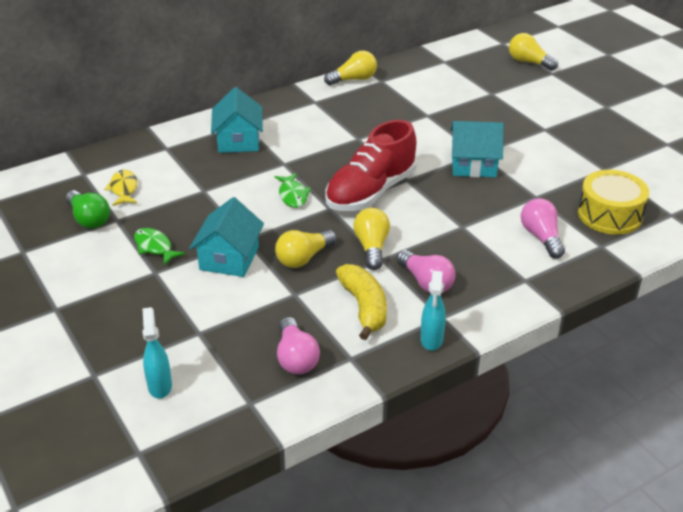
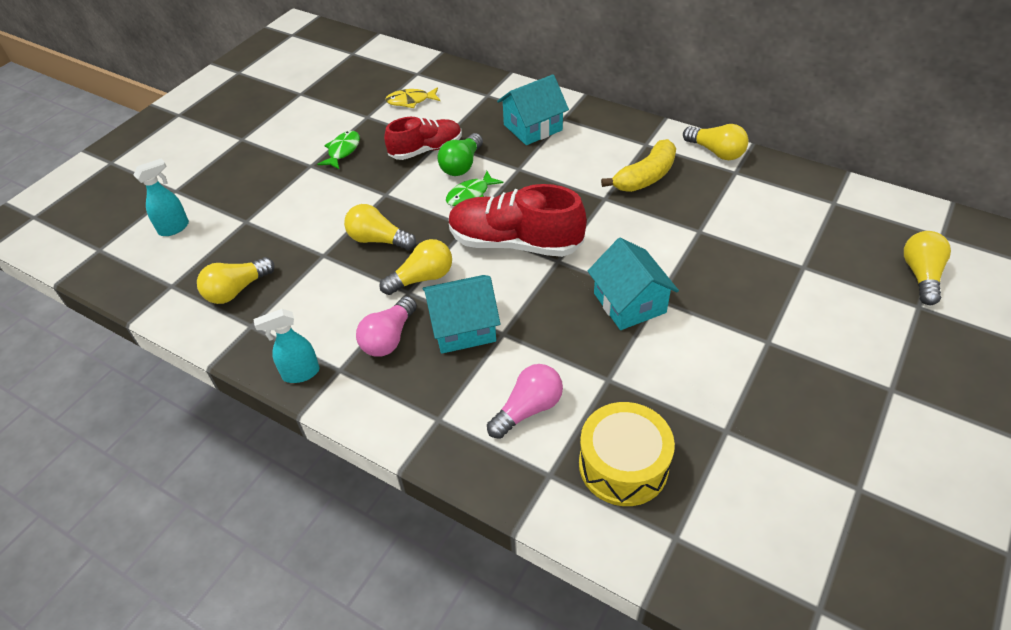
camera: 65 degrees right, 10 degrees up
green light bulb [66,190,110,229] -> green light bulb moved to [437,133,483,176]
yellow fish [104,170,137,206] -> yellow fish turned 150 degrees counterclockwise [385,87,440,108]
turquoise house [189,197,264,277] -> turquoise house moved to [422,275,500,354]
pink light bulb [277,317,320,374] -> yellow light bulb [197,257,275,304]
yellow banana [336,264,387,340] -> yellow banana moved to [601,139,676,192]
none -> red shoe [384,117,462,160]

